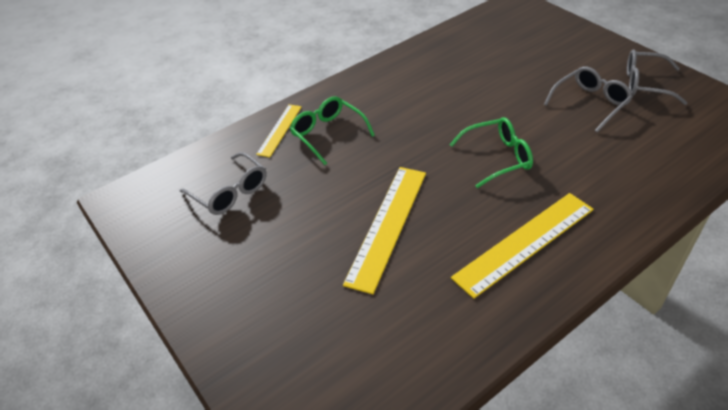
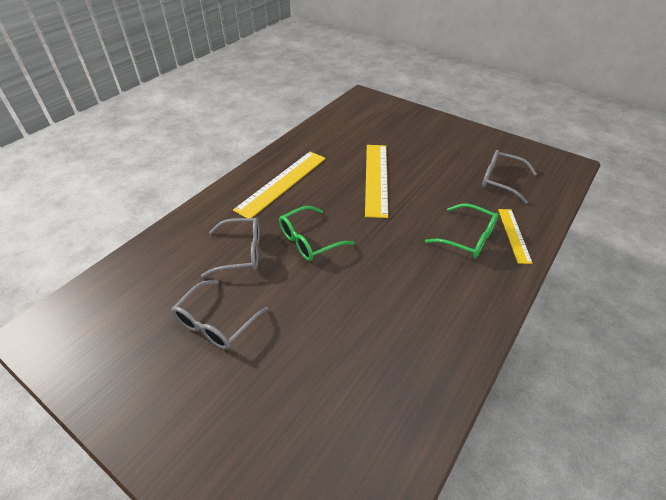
camera: 160 degrees right, 0 degrees up
grey glasses [627,49,687,105] -> grey glasses moved to [201,218,260,277]

